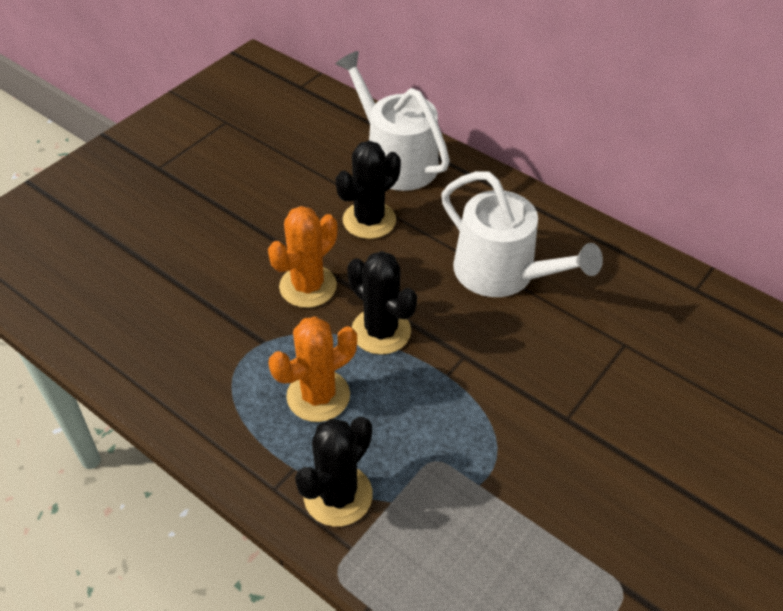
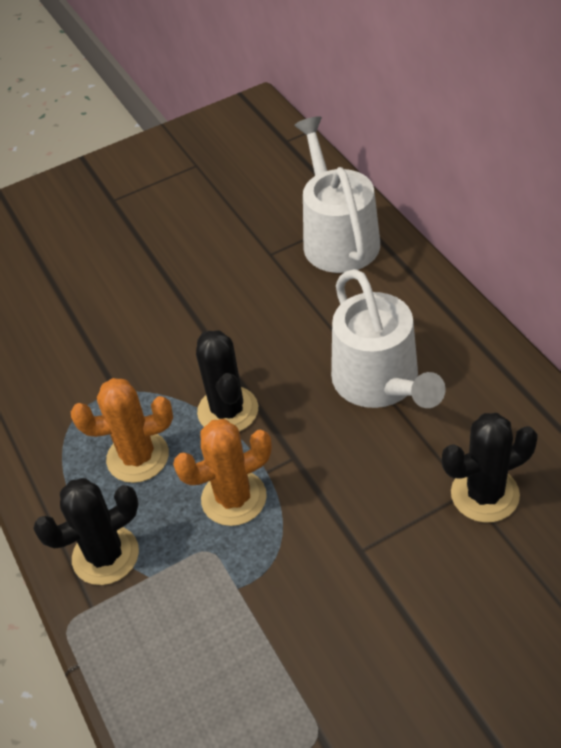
camera: 30 degrees right, 0 degrees up
orange cactus [268,206,338,308] -> orange cactus moved to [173,419,272,526]
black cactus [336,141,401,239] -> black cactus moved to [442,413,538,523]

